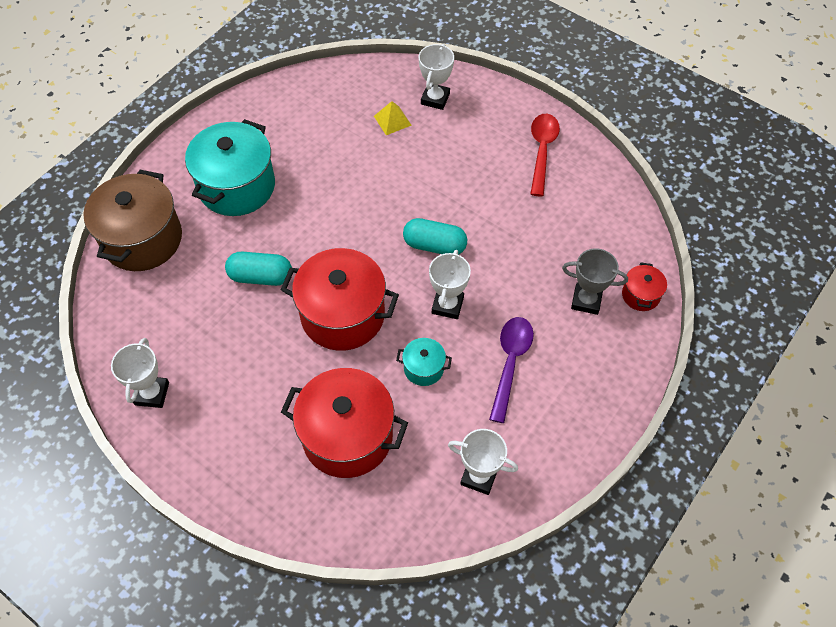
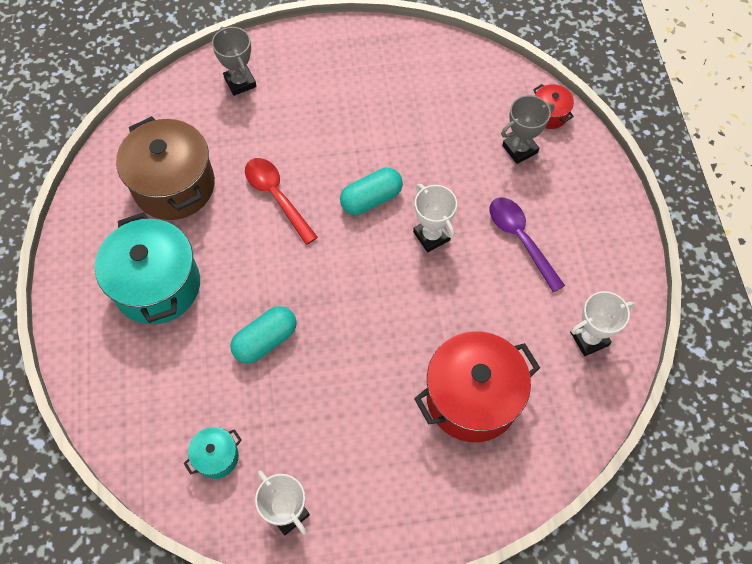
camera: 45 degrees left, 5 degrees up
brown pot [83,170,182,271] -> brown pot moved to [116,116,215,220]
red pot [281,248,399,351] -> none
yellow pyramid [374,101,412,135] -> none
turquoise pot [396,338,452,386] -> turquoise pot moved to [183,427,242,479]
white trophy [419,44,454,110] -> grey trophy [212,27,257,96]
red spoon [531,114,560,196] -> red spoon moved to [245,158,318,245]

